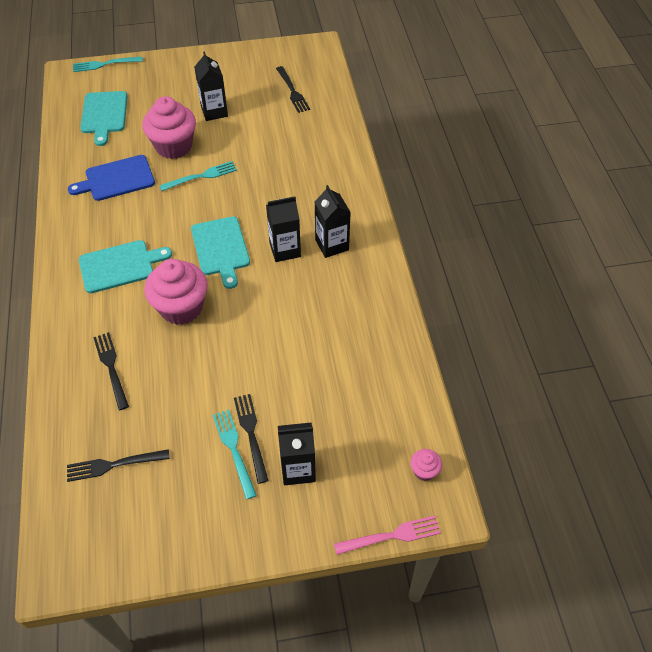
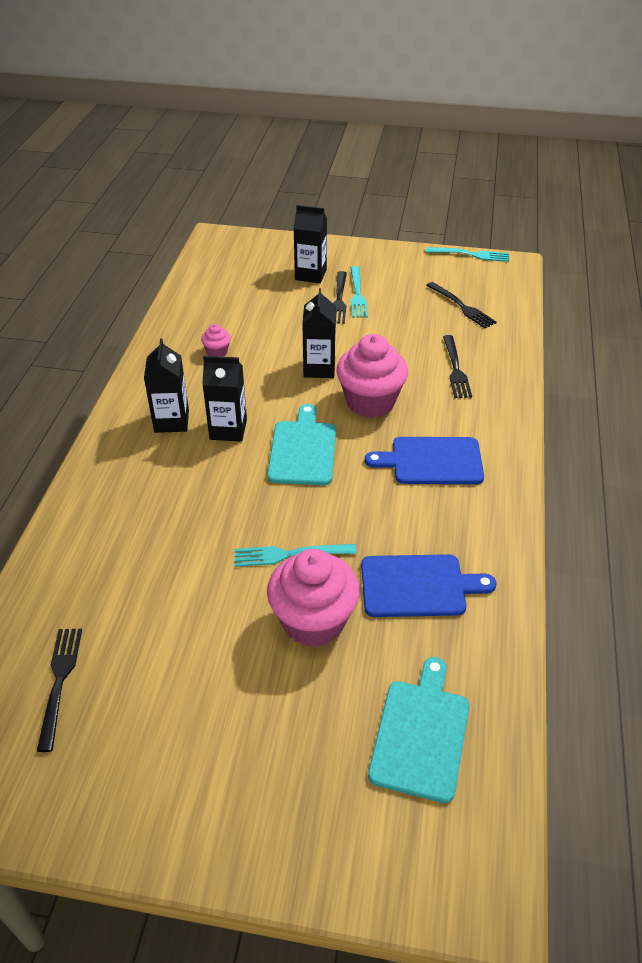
camera: 160 degrees left, 10 degrees down
black fork [67,449,170,482] -> black fork turned 45 degrees clockwise [426,282,497,328]
turquoise fork [73,57,143,72] -> turquoise fork moved to [426,247,509,262]
turquoise cutting board [79,240,172,293] -> blue cutting board [365,437,484,484]
black carton [194,51,228,121] -> black carton moved to [302,288,336,378]
pink fork [334,515,441,555] -> none
pink cupcake [411,449,442,481] -> pink cupcake moved to [201,324,231,357]

